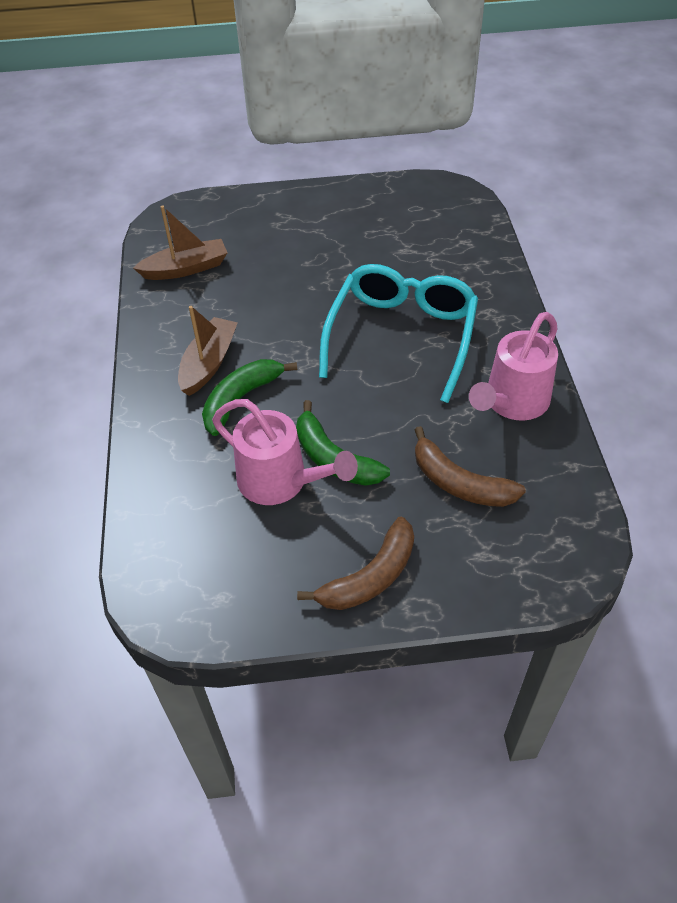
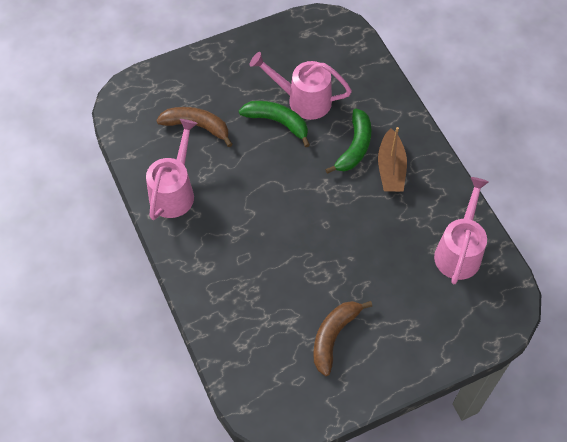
camera: 160 degrees right, 10 degrees up
brown boat [133,206,227,280] -> pink watering can [434,177,489,284]
brown banana [297,516,414,610] -> brown banana moved to [313,301,372,376]
turquoise glasses [319,264,478,403] -> none

